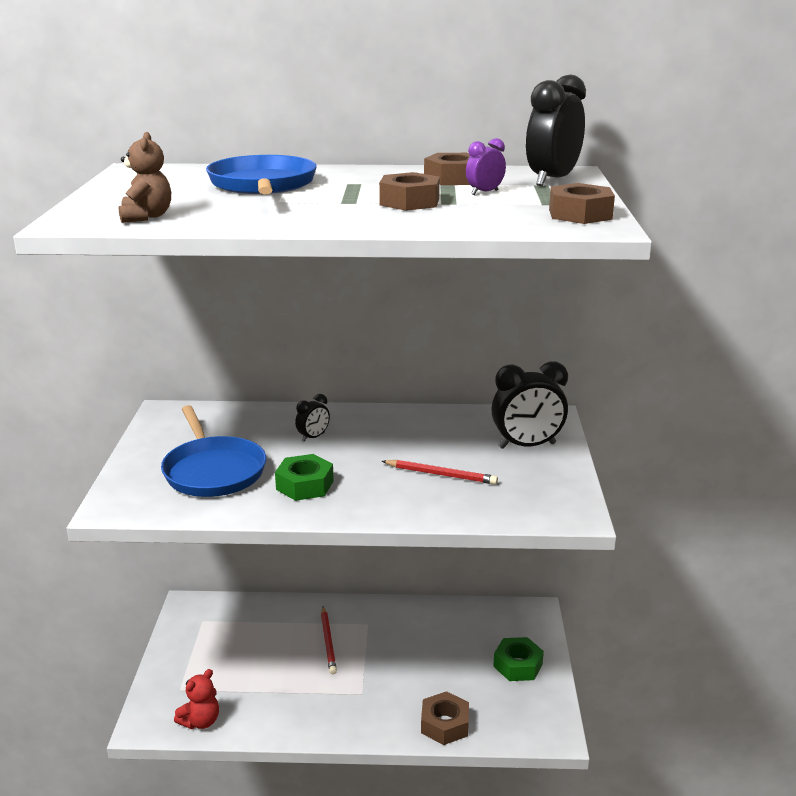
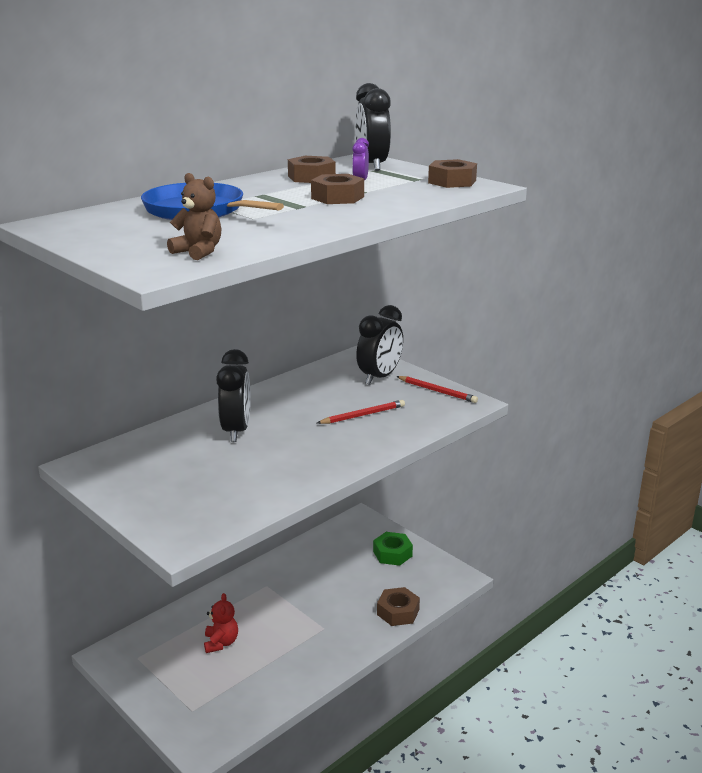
camera: 45 degrees left, 0 degrees up
blue pan [161,405,266,497] -> none
red teddy bear [174,669,219,729] -> red teddy bear moved to [204,593,238,653]
green nut [275,454,334,501] -> none
black clock [295,394,330,442] -> black clock [216,349,251,442], size x1.99
red pencil [321,606,337,674] -> red pencil moved to [396,376,478,403]

